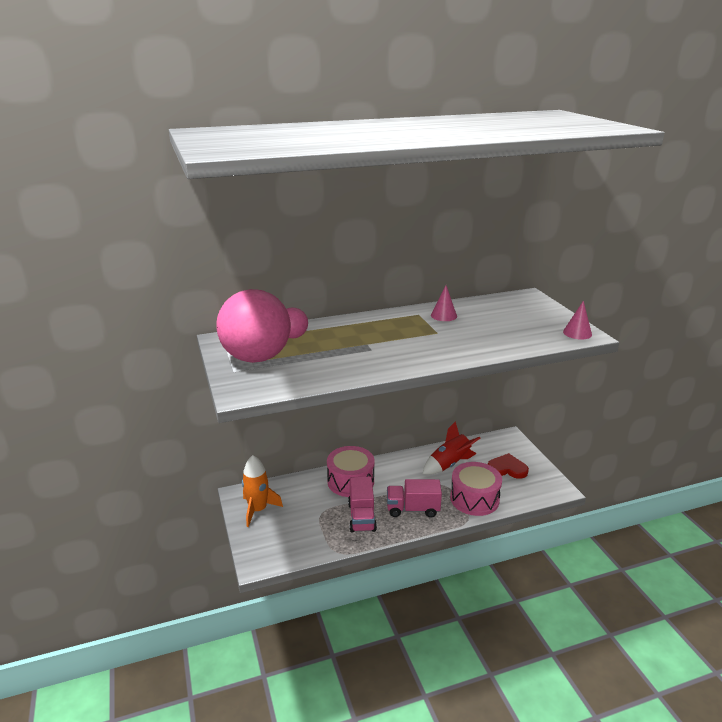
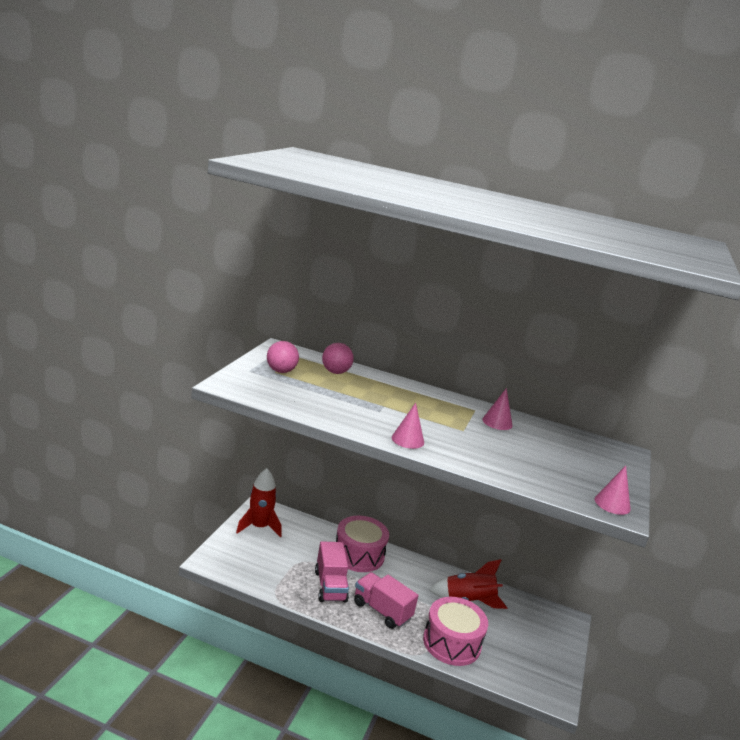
camera: 35 degrees right, 5 degrees down
pink ball [216,289,291,363] -> pink ball [267,341,299,373], size x0.46
orange rocket [242,455,283,527] -> red rocket [236,468,282,537]
pink truck [348,476,377,533] -> pink truck turned 45 degrees counterclockwise [315,541,349,603]
red heart [488,453,529,479] -> none
none -> pink cone [392,403,424,449]

